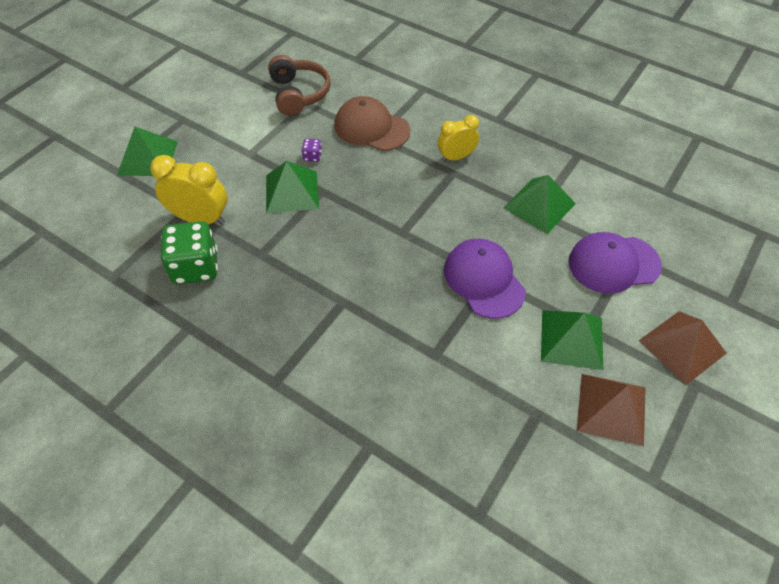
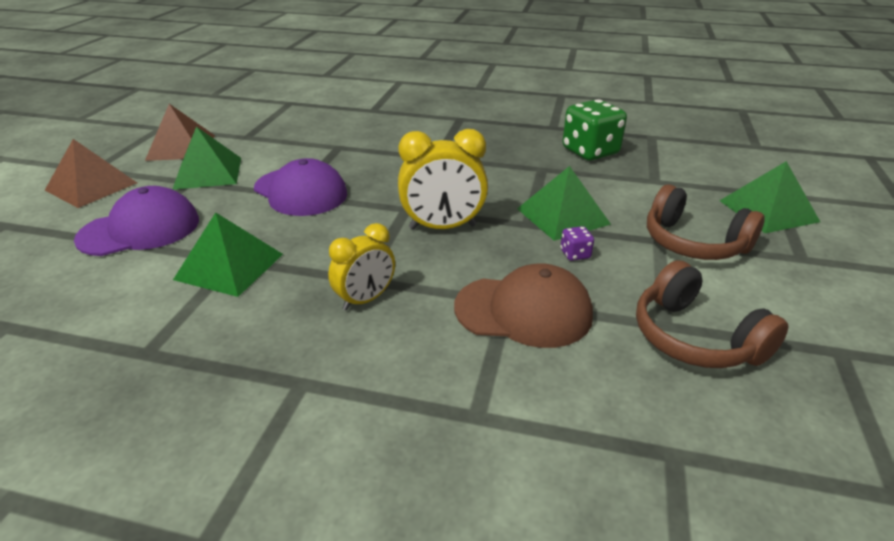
camera: 160 degrees right, 20 degrees down
yellow clock [150,155,227,225] -> yellow clock moved to [398,129,488,230]
none -> brown headphones [647,184,765,260]

